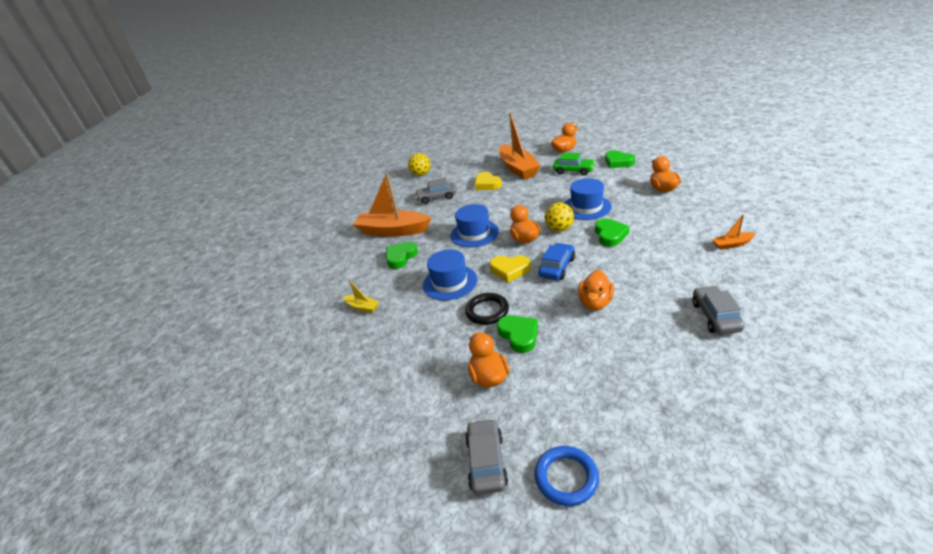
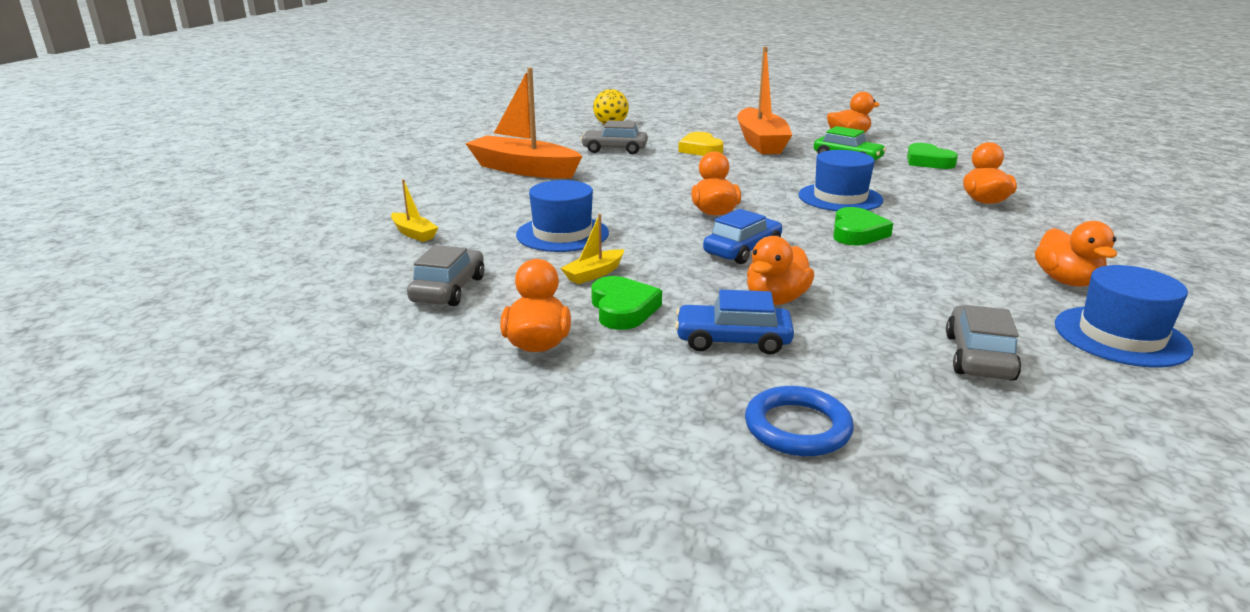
camera: 10 degrees right, 10 degrees down
green heart [386,241,418,269] -> none
blue hat [450,204,499,247] -> blue hat moved to [1055,265,1193,367]
black ring [465,293,509,325] -> yellow boat [561,214,624,284]
grey car [465,418,508,495] -> grey car moved to [407,245,484,306]
yellow heart [490,255,531,282] -> none
blue ring [535,446,599,506] -> blue ring moved to [745,386,854,456]
yellow ball [545,202,574,232] -> none
orange boat [712,214,756,250] -> orange duck [1035,221,1117,287]
none -> blue car [675,290,794,355]

